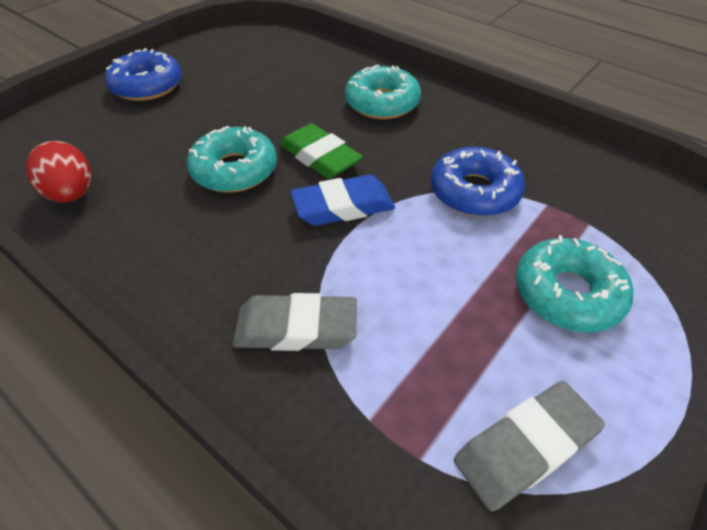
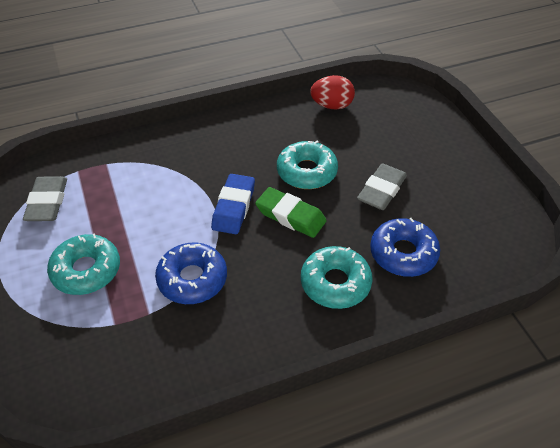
camera: 120 degrees right, 0 degrees up
blue donut [105,48,182,101] -> blue donut moved to [370,218,440,277]
grey eraser [233,293,357,351] -> grey eraser moved to [357,163,407,210]
green eraser [280,123,363,179] -> green eraser turned 45 degrees clockwise [255,187,327,238]

